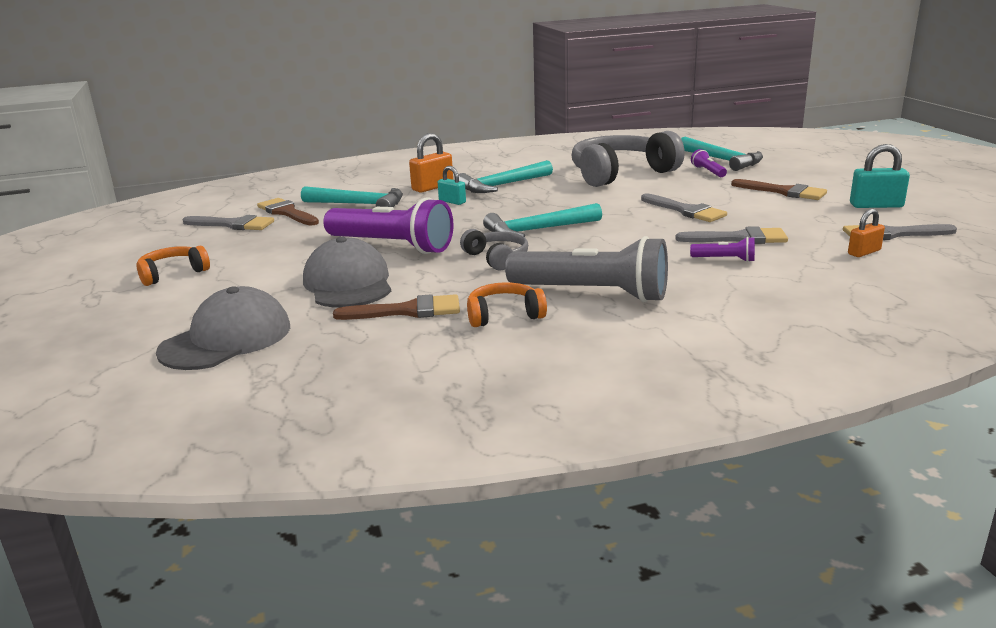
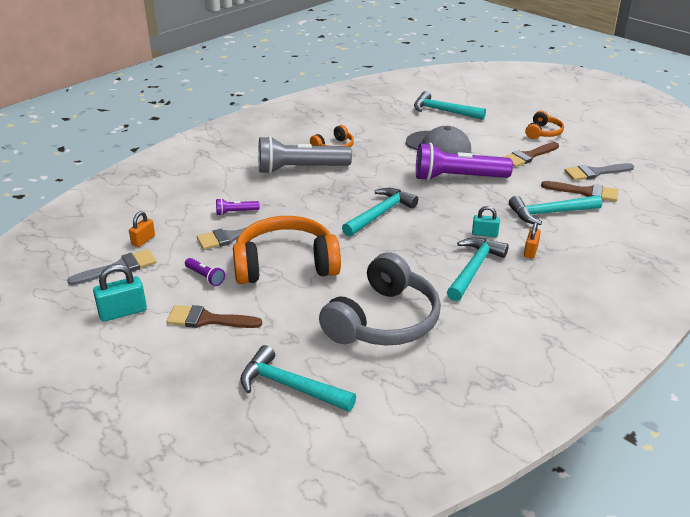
camera: 150 degrees right, 10 degrees up
grey cap [156,286,290,370] -> turquoise hammer [414,91,486,120]
brown brush [333,294,460,320] -> brown brush moved to [503,142,559,167]
orange padlock [409,133,453,193] -> orange padlock [524,222,541,259], size x0.64
grey headphones [460,229,528,271] -> none
grey brush [641,193,727,222] -> orange headphones [233,216,341,284]
purple flashlight [691,149,727,177] -> purple flashlight moved to [185,258,225,286]

